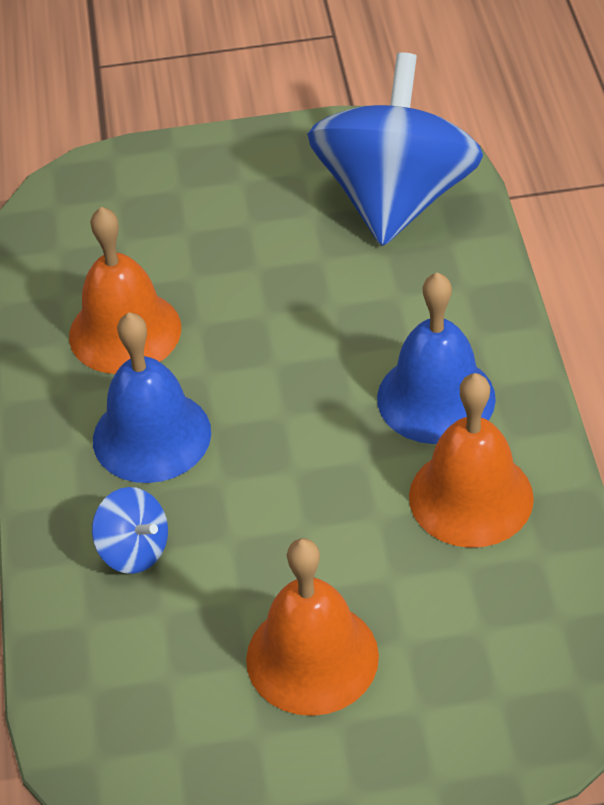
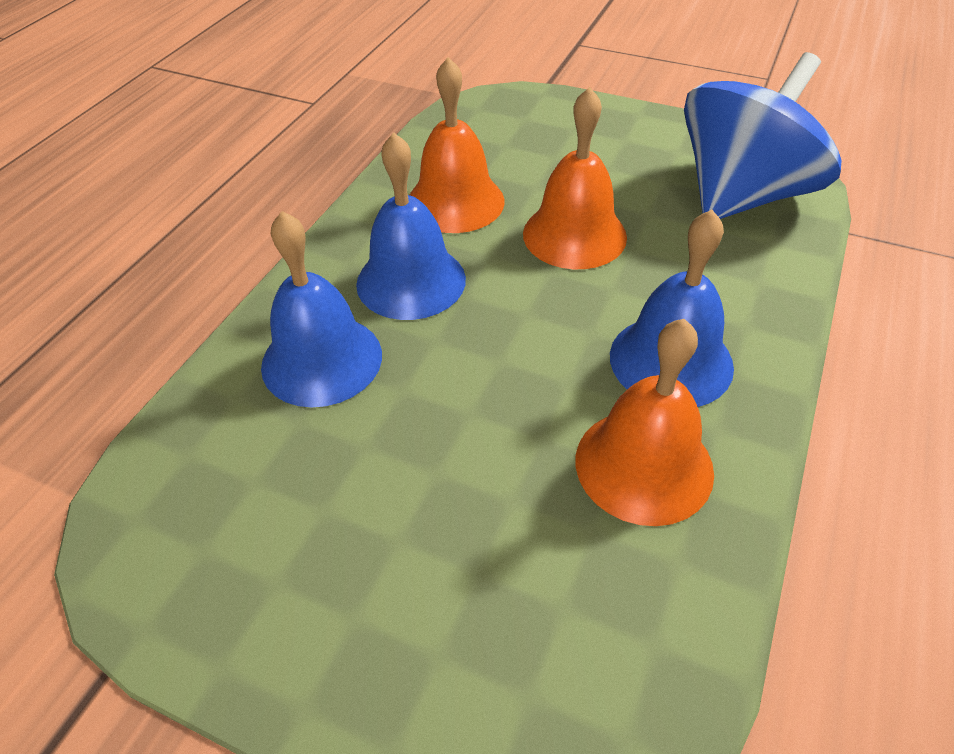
camera: 30 degrees right, 0 degrees up
blue spinning top [92,487,168,574] -> blue bell [261,211,382,407]
orange bell [246,538,379,716] -> orange bell moved to [523,87,627,269]

